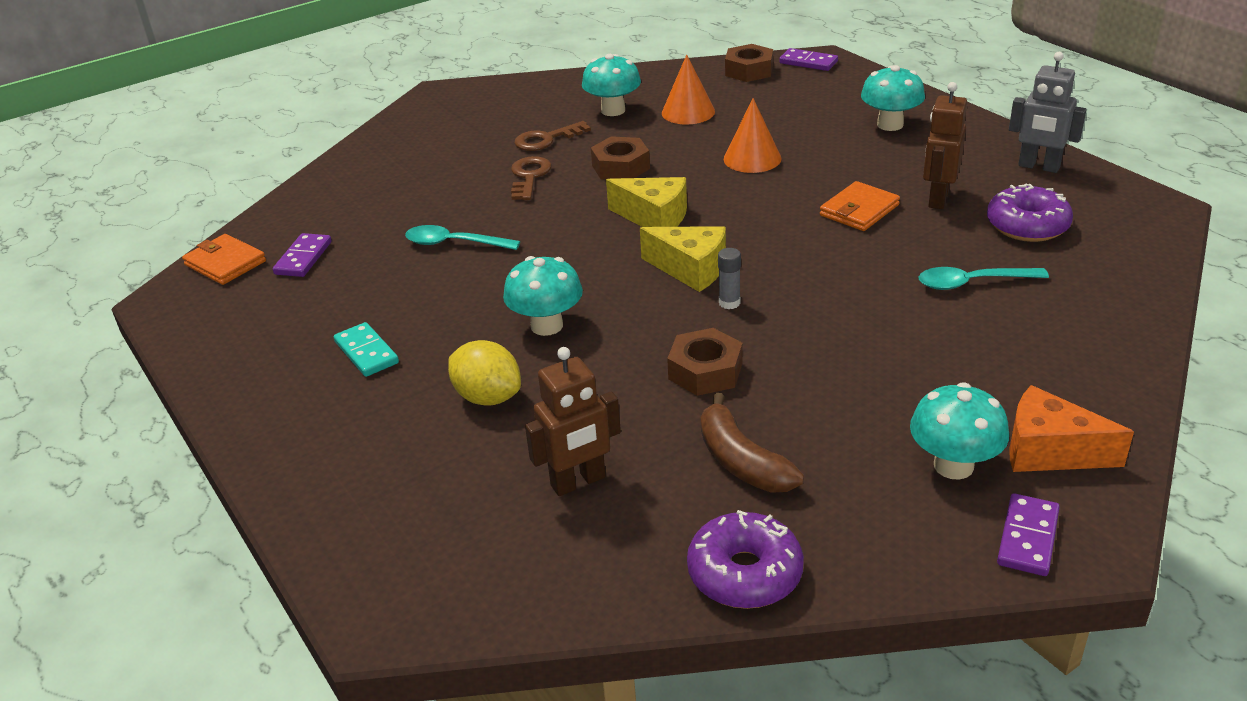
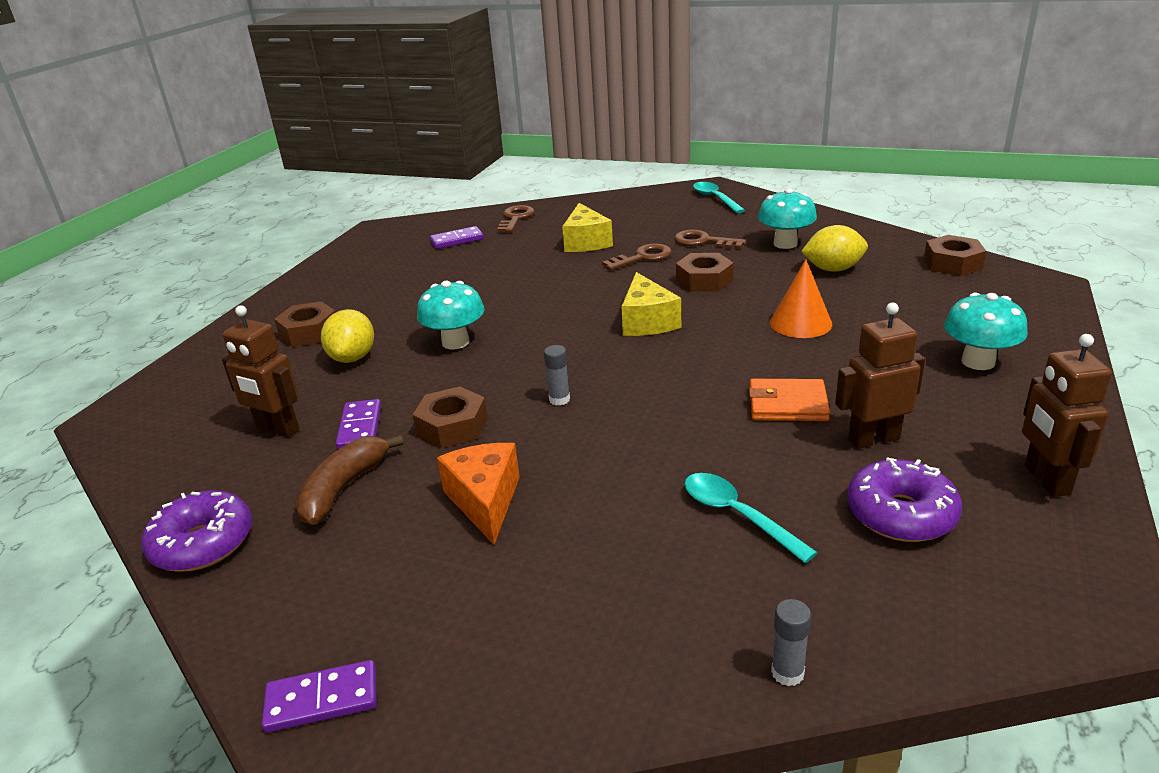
camera: 55 degrees right, 5 degrees down
orange wallet [182,234,266,285] -> none
turquoise domino [334,322,399,377] -> none
turquoise spoon [405,225,520,250] -> turquoise spoon moved to [693,182,745,213]
yellow cheese [640,226,726,292] -> yellow cheese moved to [562,203,613,252]
orange cone [662,55,715,124] -> yellow lemon [801,225,868,272]
purple domino [779,48,838,71] -> purple domino moved to [336,399,381,449]
turquoise mushroom [910,382,1009,479] -> none
grey robot [1009,52,1087,173] -> brown robot [1022,334,1112,497]
orange cheese [1009,385,1134,472] -> orange cheese moved to [437,443,520,545]
none -> brown nut [274,301,336,347]
none -> brown key [497,205,534,232]
none -> grey glue stick [771,599,811,686]

